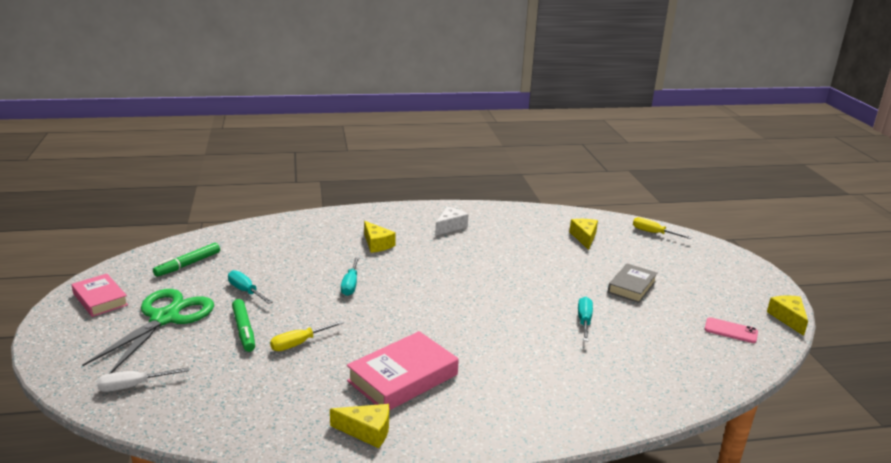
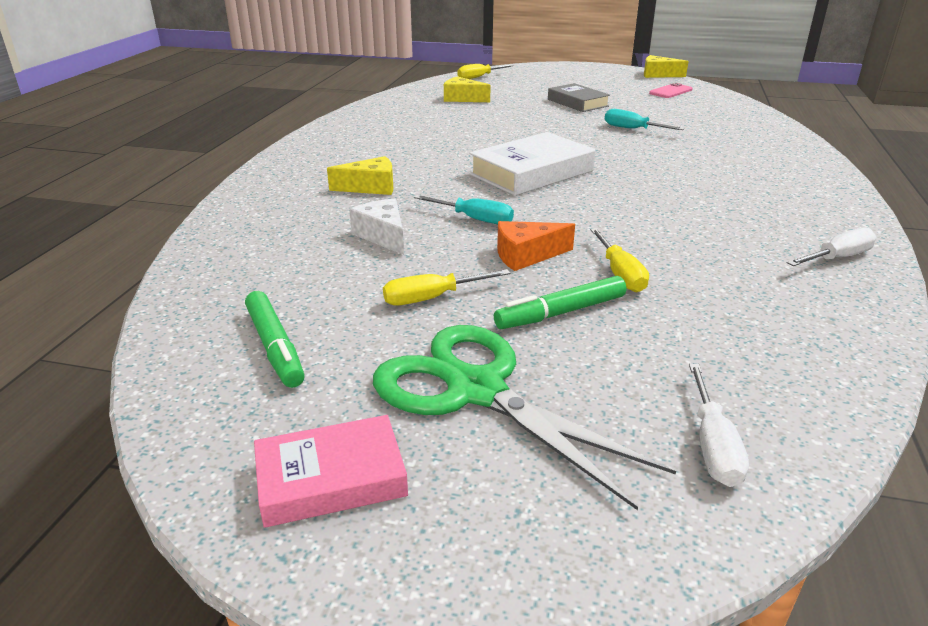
camera: 65 degrees left, 5 degrees up
turquoise screwdriver [228,270,273,304] -> yellow screwdriver [383,269,510,305]
green marker [232,299,255,352] -> green marker turned 150 degrees clockwise [494,276,626,329]
yellow cheese [330,404,389,448] -> white screwdriver [787,228,877,266]
pink book [347,331,459,411] -> none
white cheese [435,207,469,236] -> white cheese moved to [349,199,404,255]
none -> white book [469,132,595,196]
none -> orange cheese [497,221,575,271]

